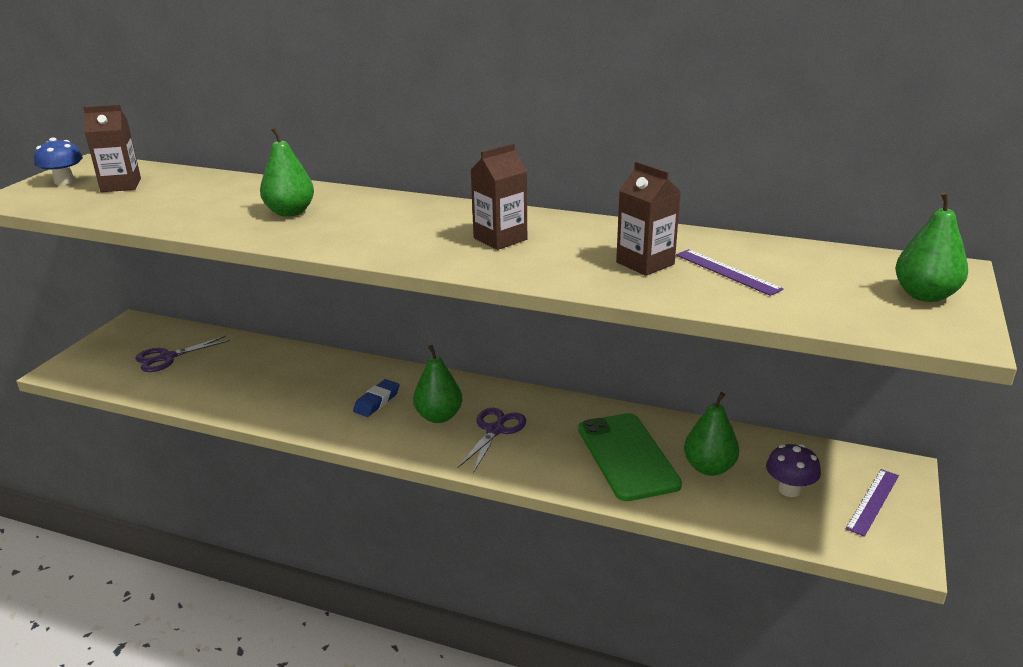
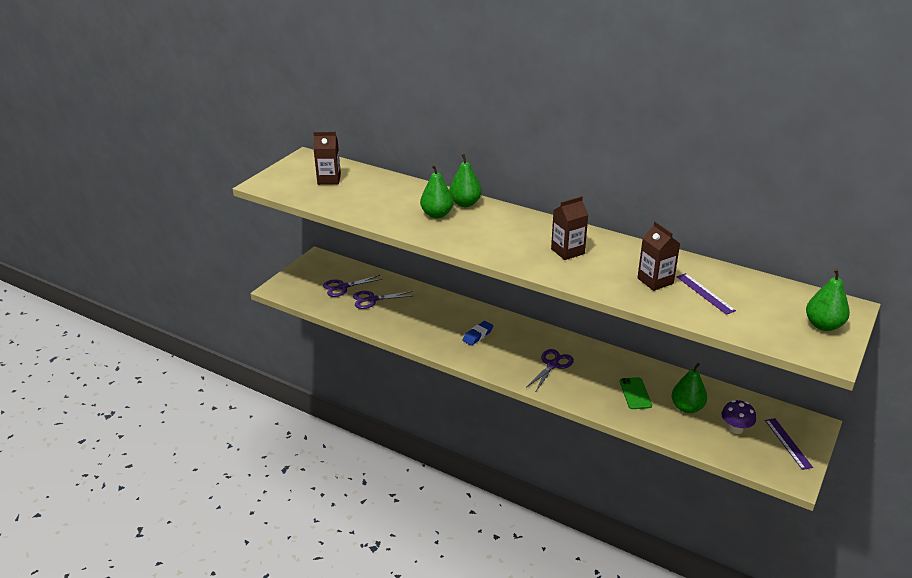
camera: 10 degrees right, 5 degrees up
blue mushroom [34,137,83,185] -> none
green pear [413,345,463,423] -> green pear moved to [449,154,482,207]
green phone [578,413,682,501] -> green phone [620,377,652,409], size x0.55
purple ruler [846,469,899,537] -> purple ruler turned 60 degrees counterclockwise [765,418,813,470]
none -> purple scissors [353,291,413,309]

